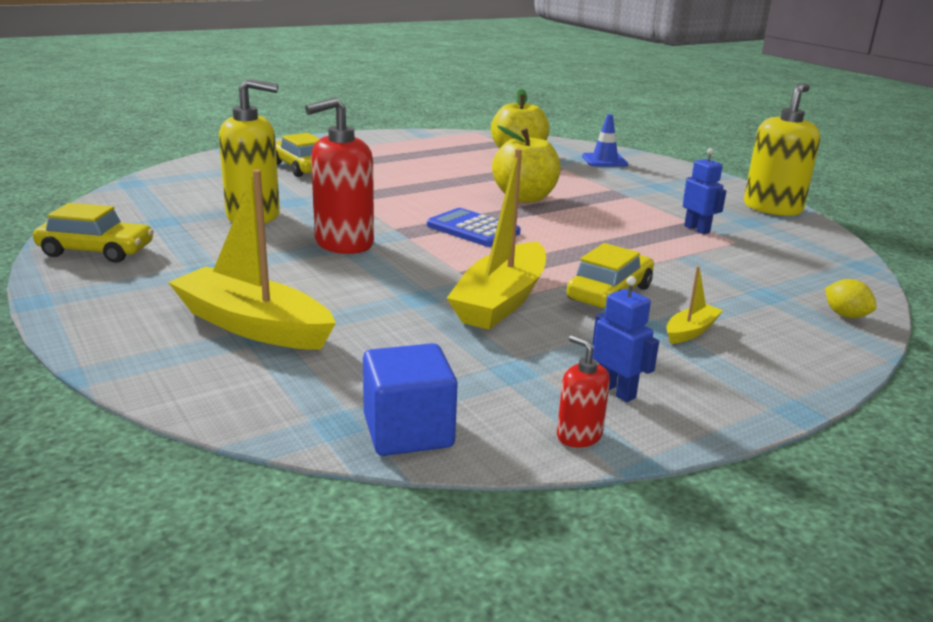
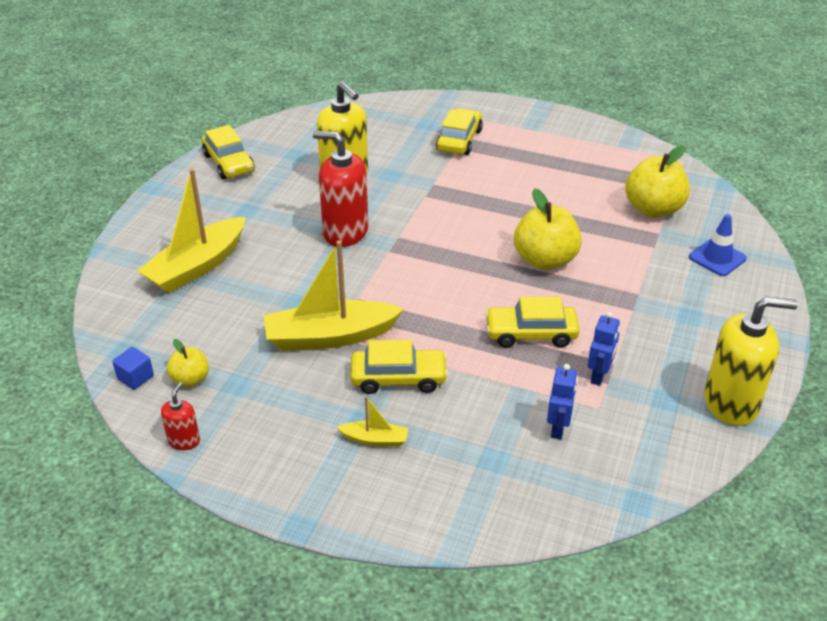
camera: 55 degrees right, 15 degrees up
yellow boat [168,170,336,350] -> yellow boat turned 135 degrees counterclockwise [137,168,246,293]
blue cube [363,343,458,456] -> blue cube [112,347,154,390], size x0.57
blue calculator [427,208,521,247] -> none
blue robot [592,276,659,402] -> blue robot moved to [547,364,578,440]
yellow lemon [825,279,877,318] -> none
none -> yellow apple [167,339,209,387]
none -> yellow car [485,297,580,348]

